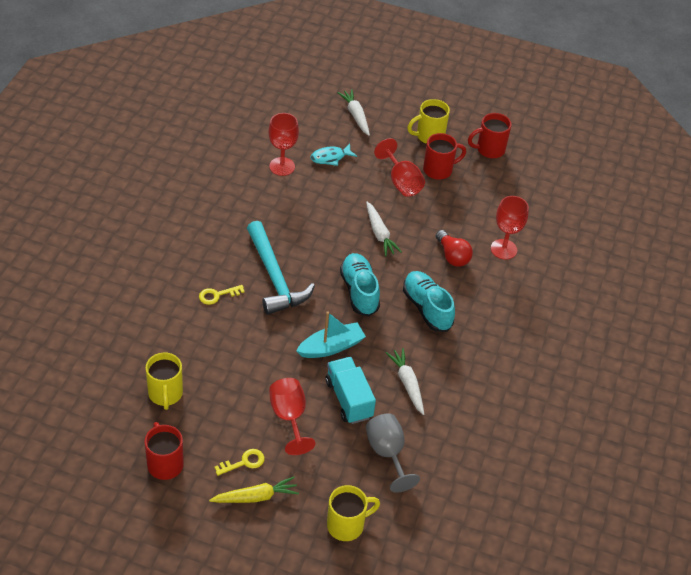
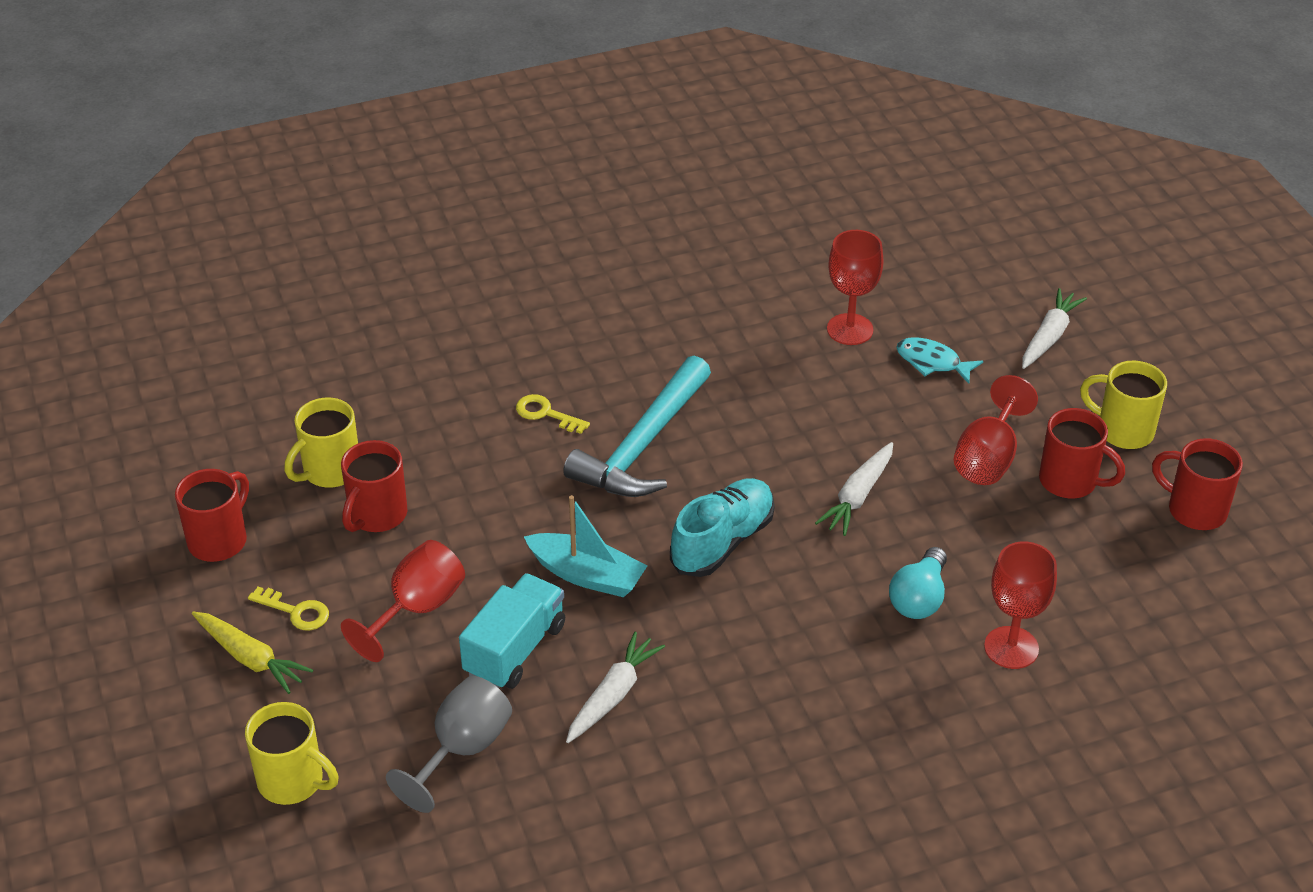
camera: 55 degrees right, 5 degrees down
turquoise shoe [403,271,455,332] -> none
red light bulb [436,230,473,267] -> turquoise light bulb [889,547,947,619]
none -> red mug [341,440,407,532]

